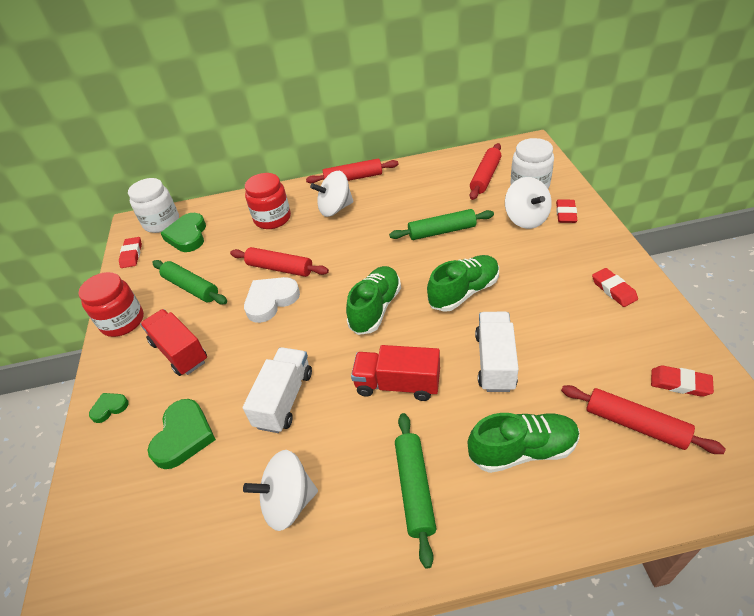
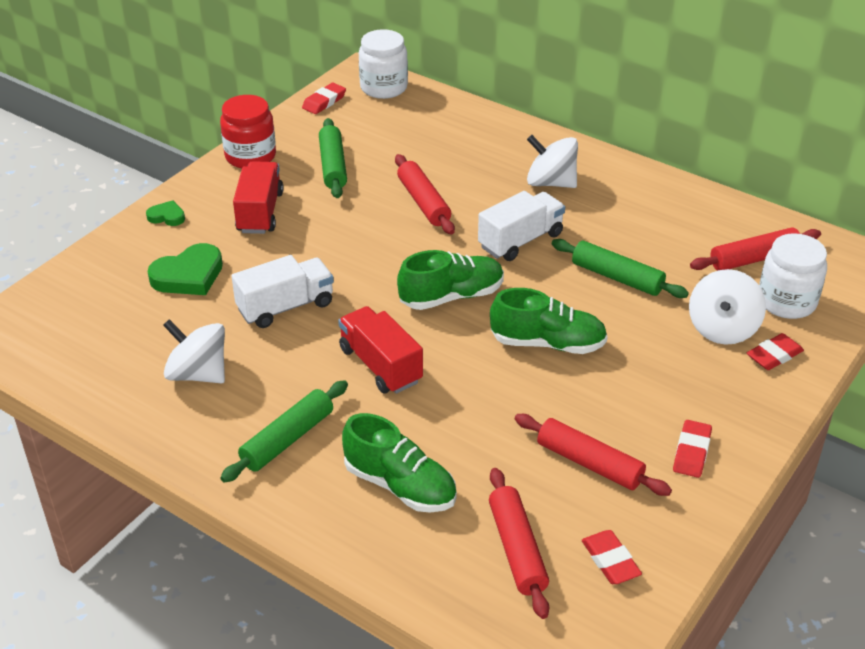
camera: 40 degrees right, 5 degrees down
green heart [161,213,206,252] -> none
white heart [244,277,300,323] -> none
red jar [245,173,291,229] -> none
red rolling pin [306,159,398,184] -> red rolling pin moved to [515,414,672,496]
white truck [475,312,519,392] -> white truck moved to [478,191,565,261]

